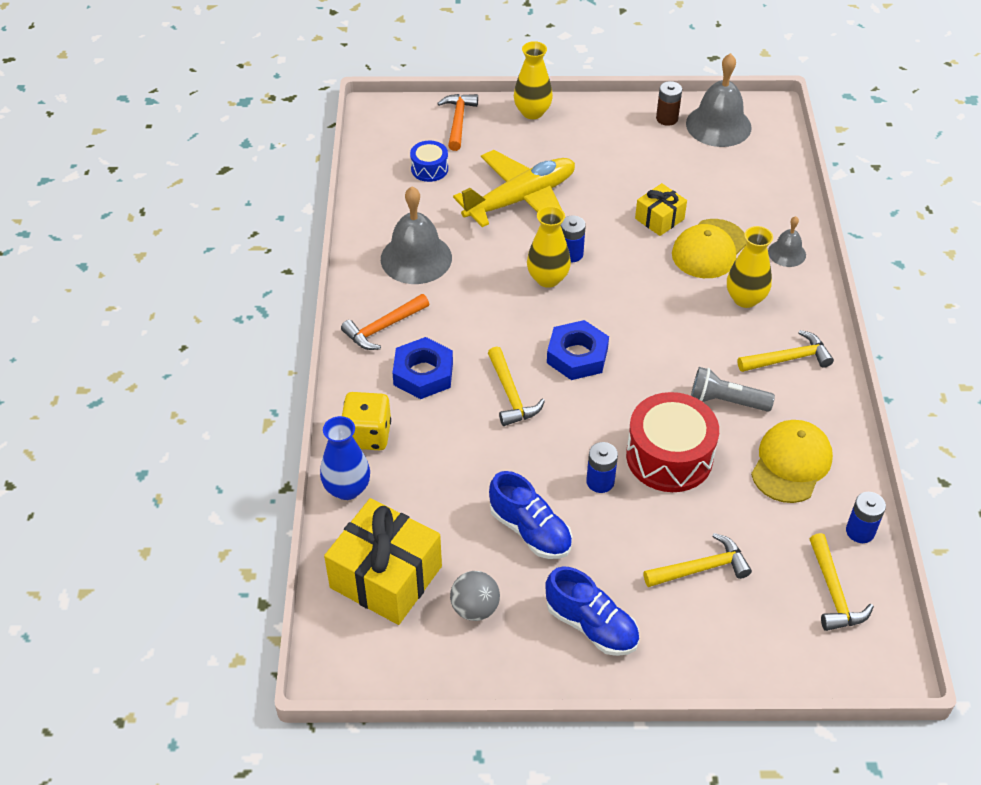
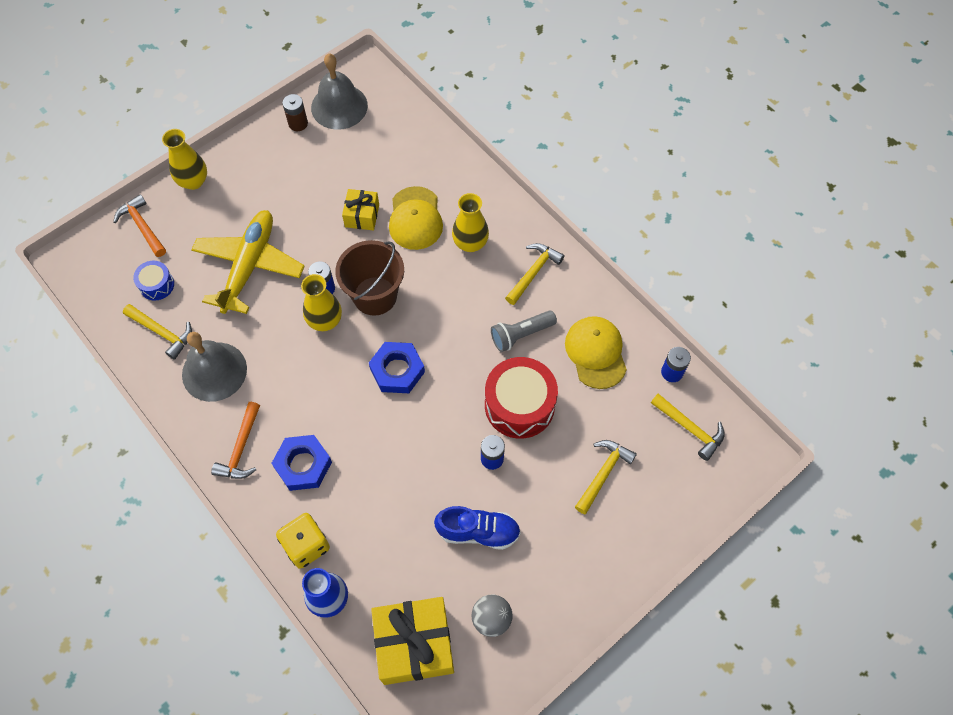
camera: 40 degrees left, 15 degrees up
yellow hammer [488,346,545,426] -> yellow hammer moved to [123,304,192,360]
blue shoe [545,566,639,656] -> none
grey bell [768,216,806,267] -> none
none -> brown bucket [335,240,404,316]

